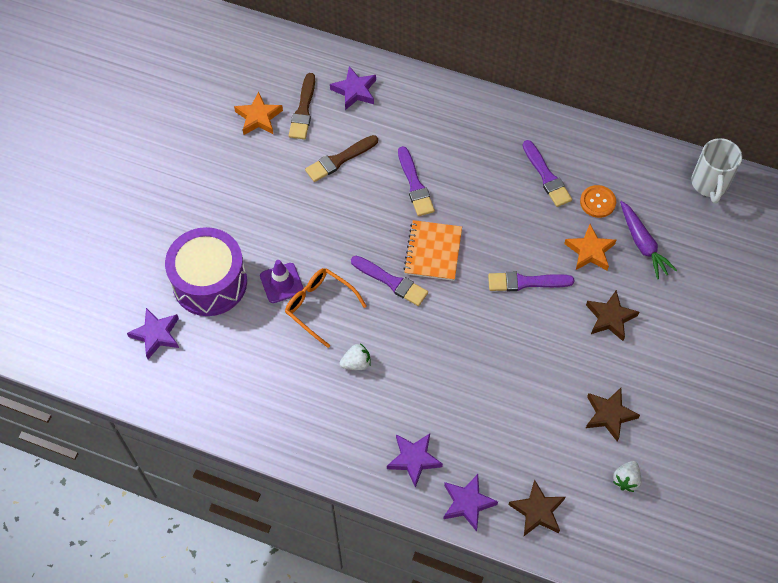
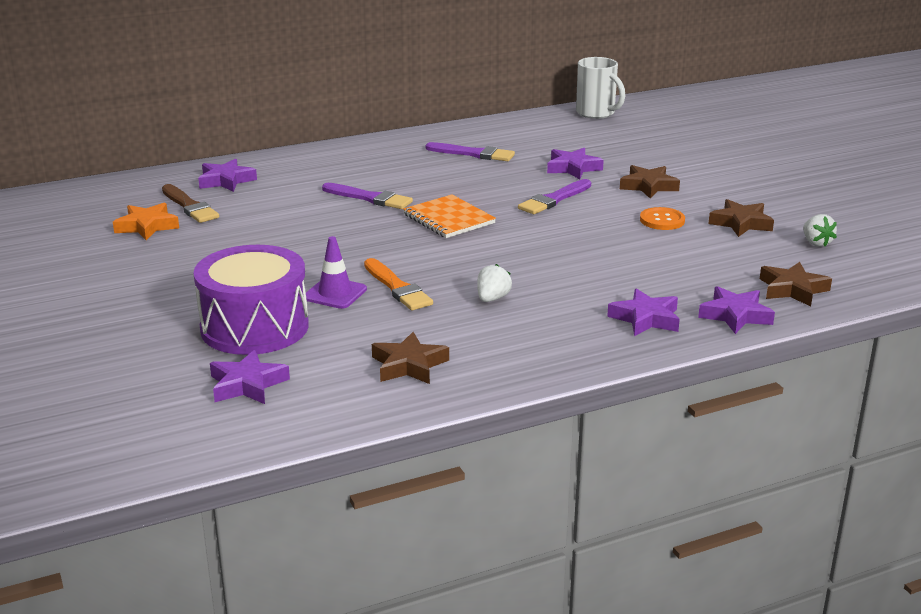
camera: 45 degrees left, 35 degrees down
orange glasses [285,268,367,348] -> orange brush [364,258,433,311]
brown brush [305,135,378,182] -> none
purple brush [351,256,428,306] -> none
orange star [564,224,616,270] -> purple star [547,148,604,179]
orange button [580,185,616,218] -> orange button moved to [640,207,685,230]
purple carrot [620,201,677,279] -> none
none -> brown star [372,332,449,384]

